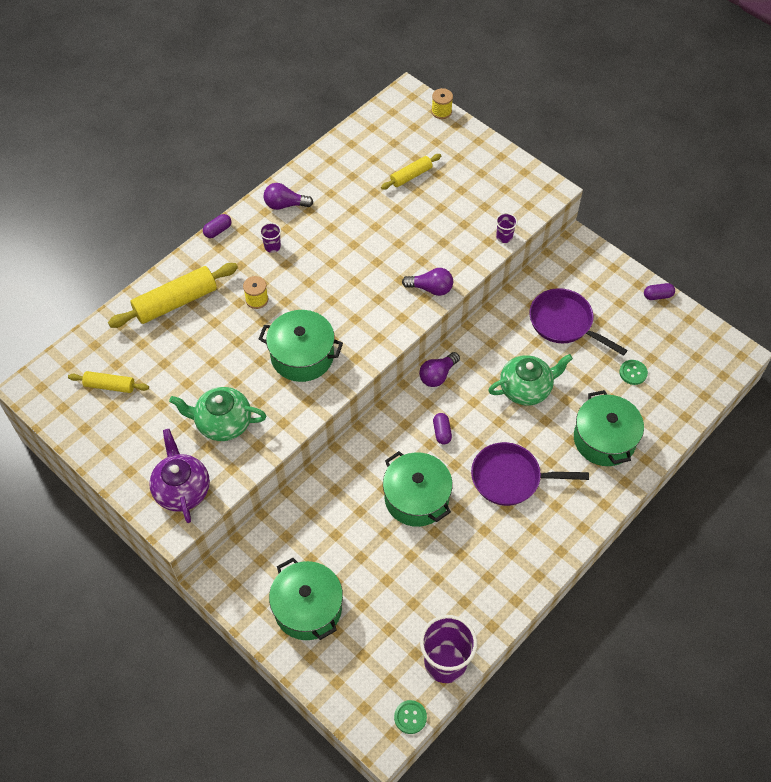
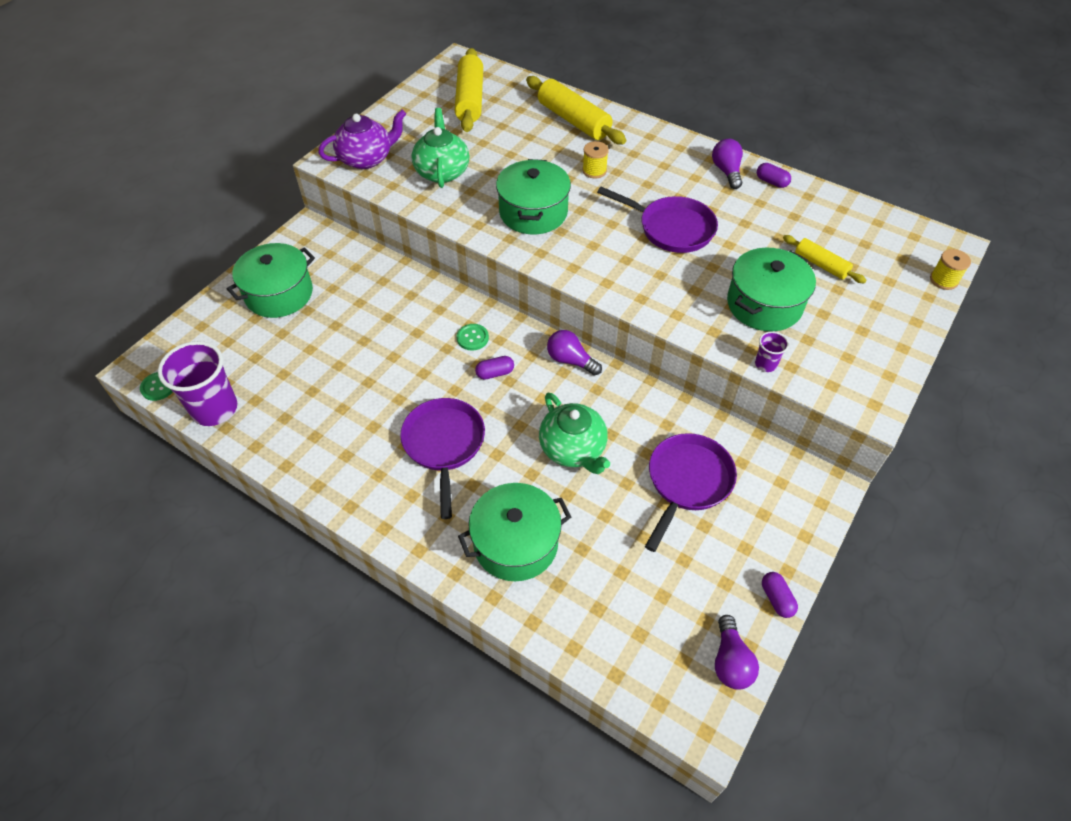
camera: 80 degrees right, 5 degrees down
yellow rolling pin [68,371,149,393] -> yellow rolling pin [455,48,483,132], size x1.77
purple capsule [203,214,231,238] -> purple capsule moved to [757,163,791,188]
purple cup [260,223,281,253] -> none
green pot [383,451,453,527] -> green pot moved to [727,248,816,331]
purple light bulb [402,268,453,296] -> purple light bulb moved to [715,615,759,690]
green button [619,360,648,385] -> green button moved to [457,324,489,351]
none -> purple pan [597,187,718,253]

